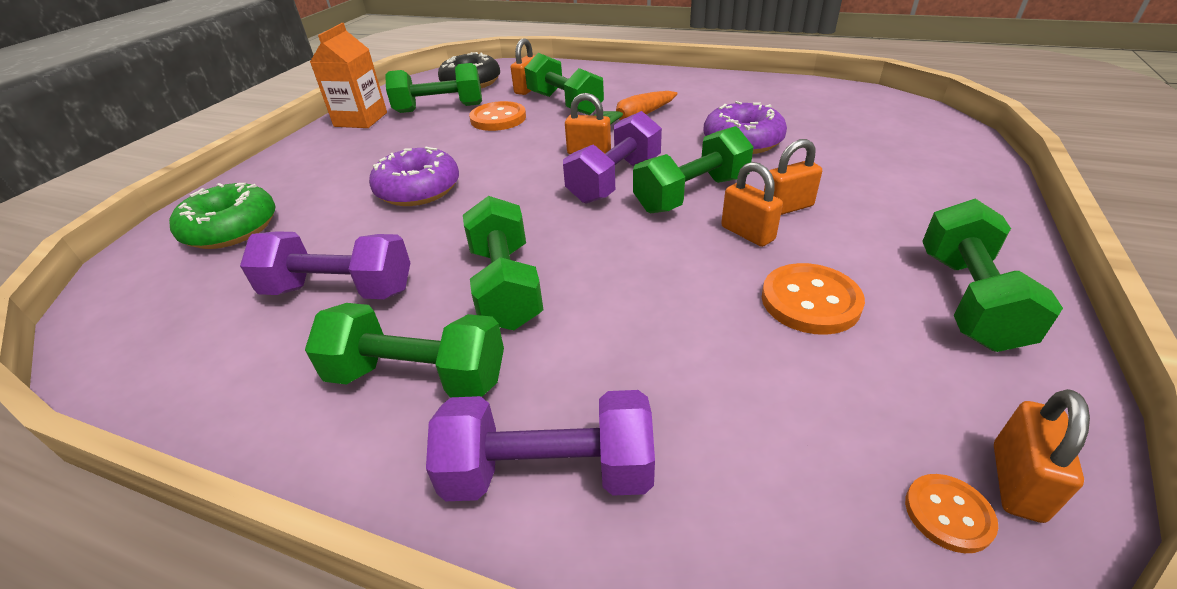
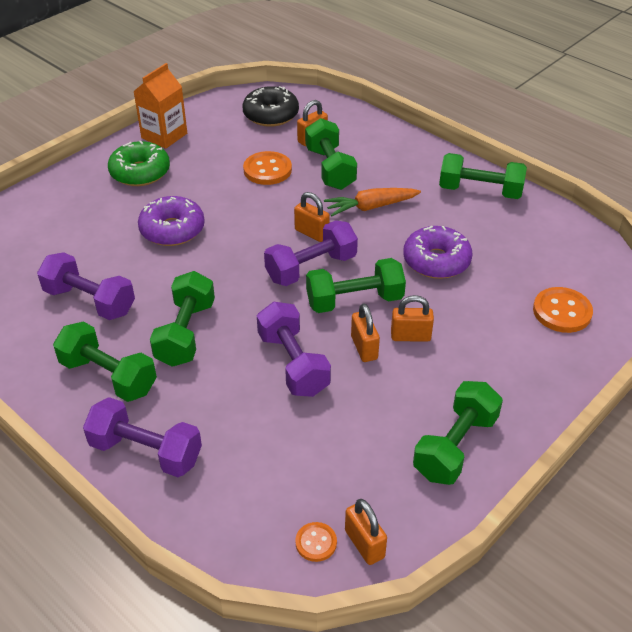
camera: 20 degrees right, 5 degrees up
green donut [169,183,276,249] -> green donut moved to [108,141,170,186]
green dumbbell [385,63,482,113] -> green dumbbell moved to [439,153,527,199]
orange button [762,263,865,335] -> orange button moved to [533,287,593,333]
orange padlock [994,389,1090,523] -> orange padlock turned 75 degrees counterclockwise [345,499,387,565]
none -> purple dumbbell [257,302,331,397]

